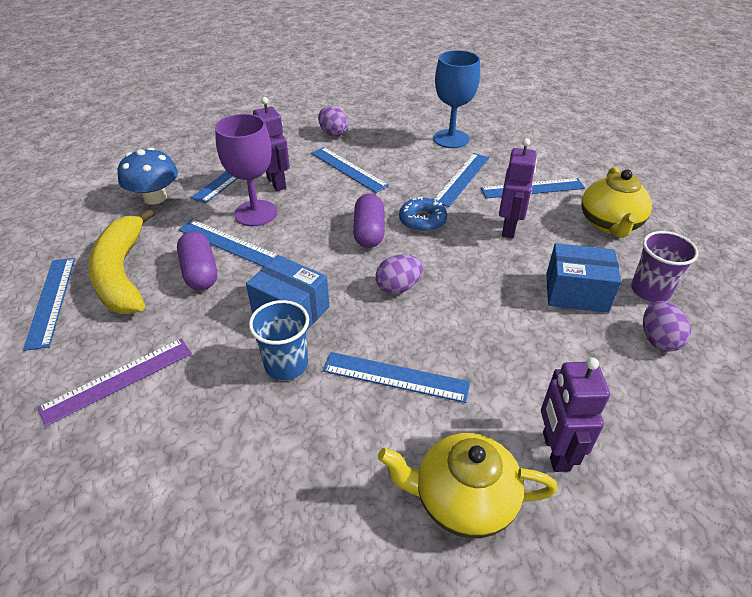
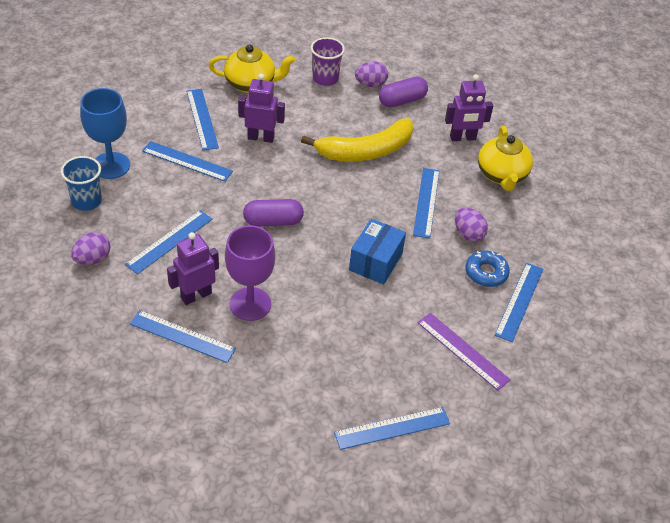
camera: 100 degrees left, 5 degrees up
yellow banana [88,207,155,314] -> yellow banana moved to [301,118,414,161]
blue mushroom [117,147,178,205] -> none
purple capsule [177,231,217,290] -> purple capsule moved to [379,76,428,108]
blue ruler [178,220,278,267] -> blue ruler moved to [495,263,543,342]
blue cup [249,300,309,380] -> blue cup moved to [61,156,102,211]
purple egg [376,255,423,294] -> purple egg moved to [455,208,488,242]
blue donut [399,197,447,232] -> blue donut moved to [465,250,510,287]
blue box [546,243,621,313] -> none

